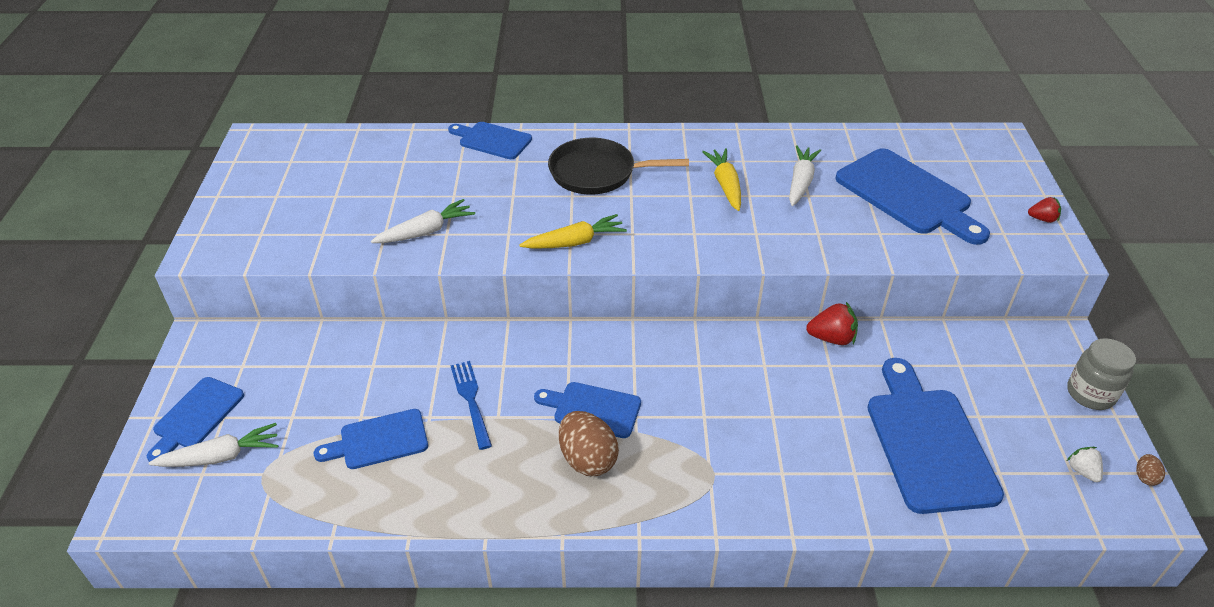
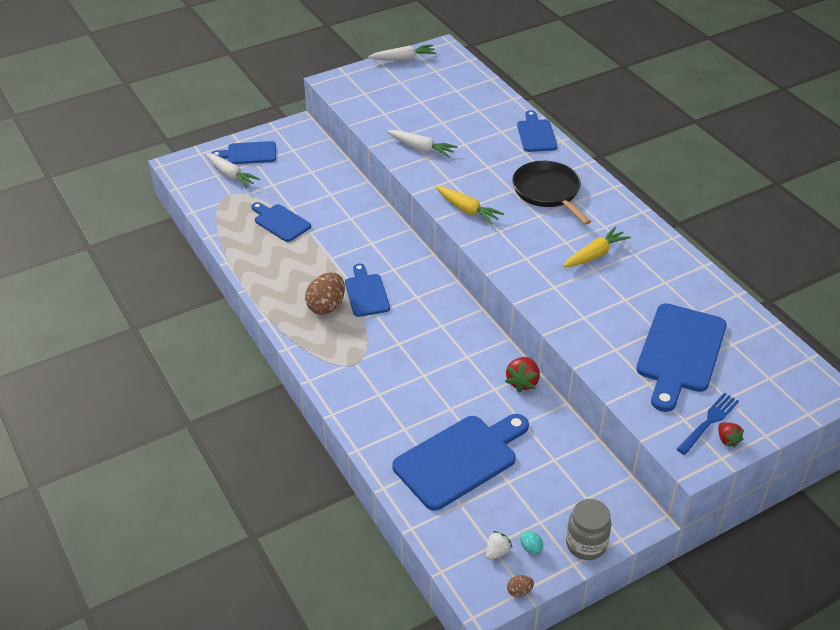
camera: 60 degrees right, 0 degrees up
blue fork [450,361,492,450] -> blue fork moved to [677,393,739,455]
white carrot [789,145,821,206] -> white carrot moved to [368,44,437,61]
red strawberry [806,302,858,345] -> red strawberry turned 45 degrees clockwise [505,357,540,393]
none -> turquoise egg [520,531,543,554]

